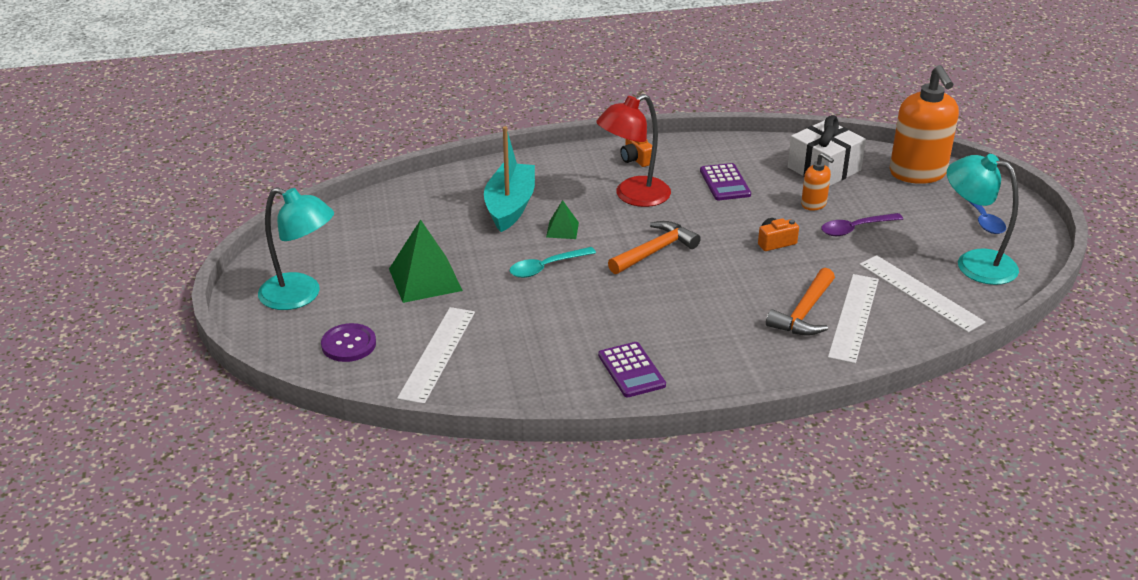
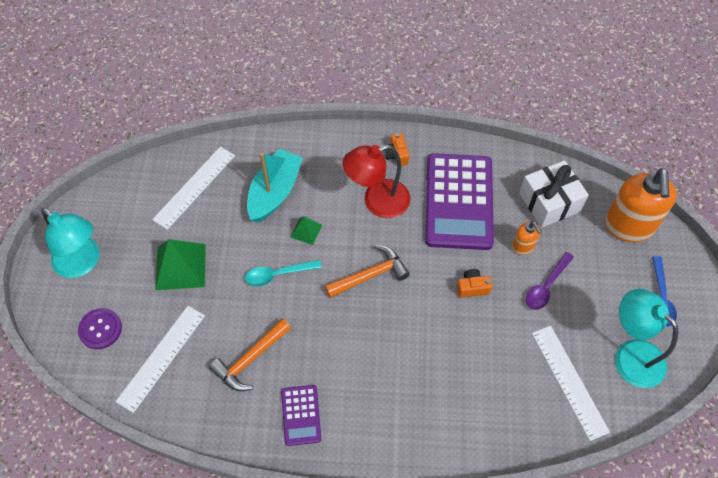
camera: 15 degrees right, 25 degrees up
purple calculator [700,163,751,200] -> purple calculator [425,153,494,250], size x2.09
orange hammer [766,268,835,335] -> orange hammer moved to [209,318,291,391]
purple spoon [821,213,903,236] -> purple spoon turned 45 degrees counterclockwise [526,252,574,310]
white ruler [828,274,879,364] -> white ruler moved to [152,147,235,230]

